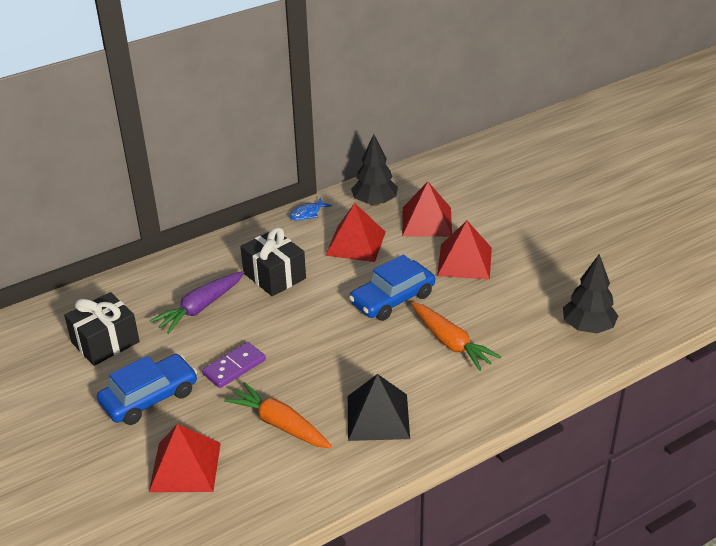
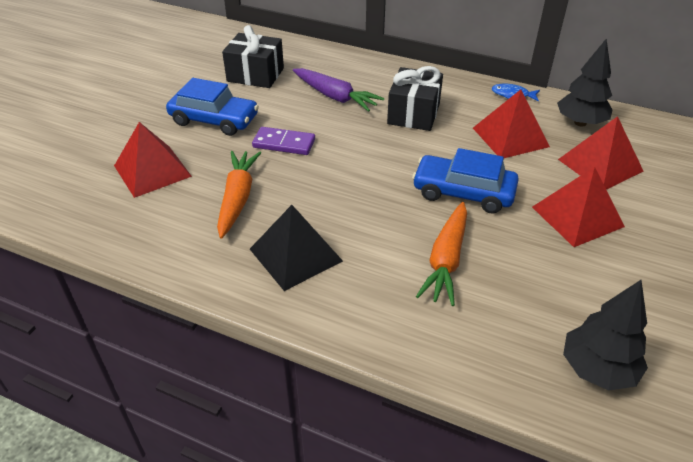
camera: 55 degrees right, 5 degrees up
purple carrot [150,271,244,334] -> purple carrot turned 150 degrees counterclockwise [293,68,384,112]

